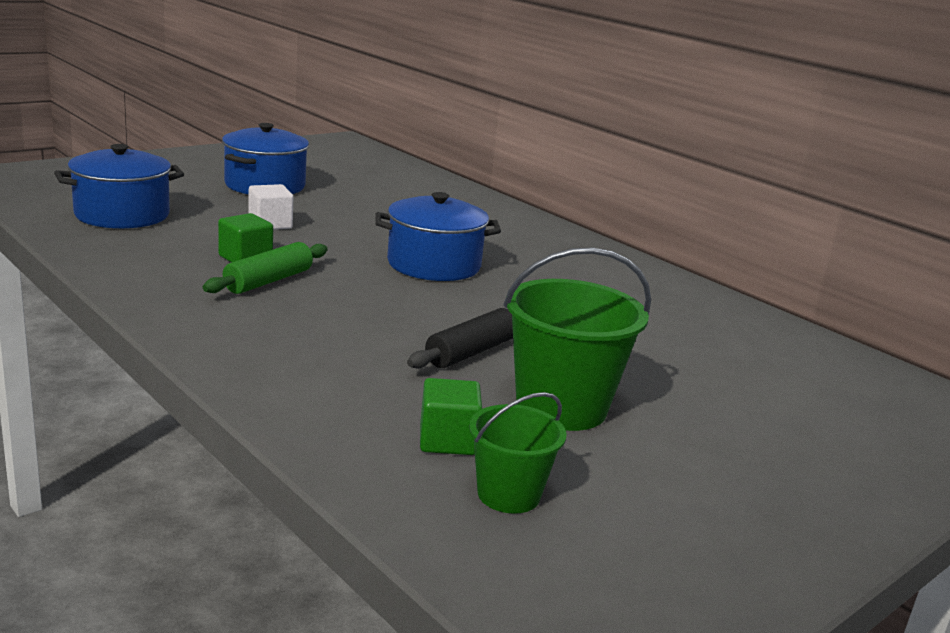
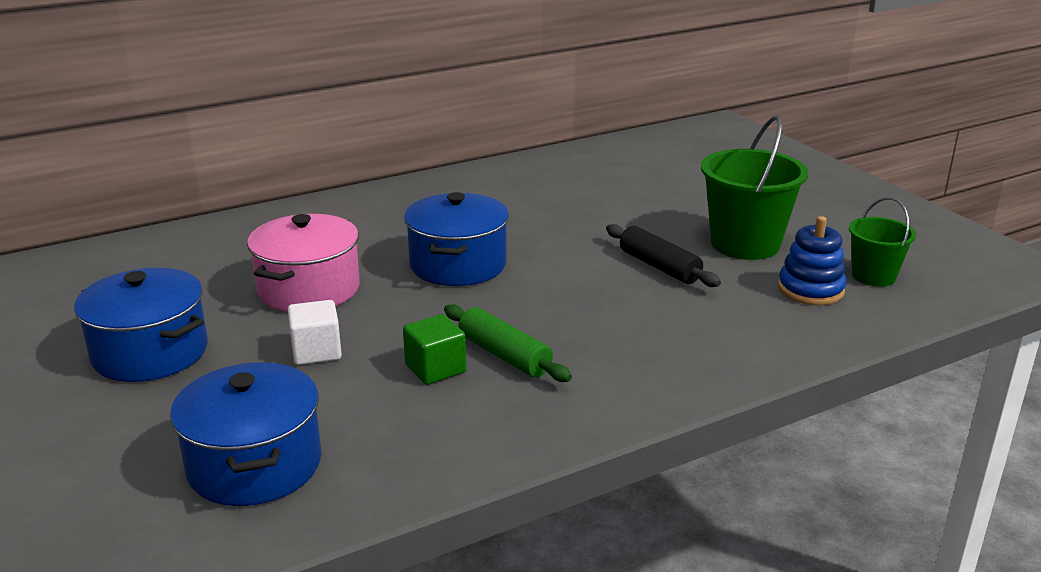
camera: 75 degrees left, 5 degrees up
green cube [420,378,482,455] -> blue stacking toy [778,216,847,305]
none -> pink pot [247,214,360,312]

